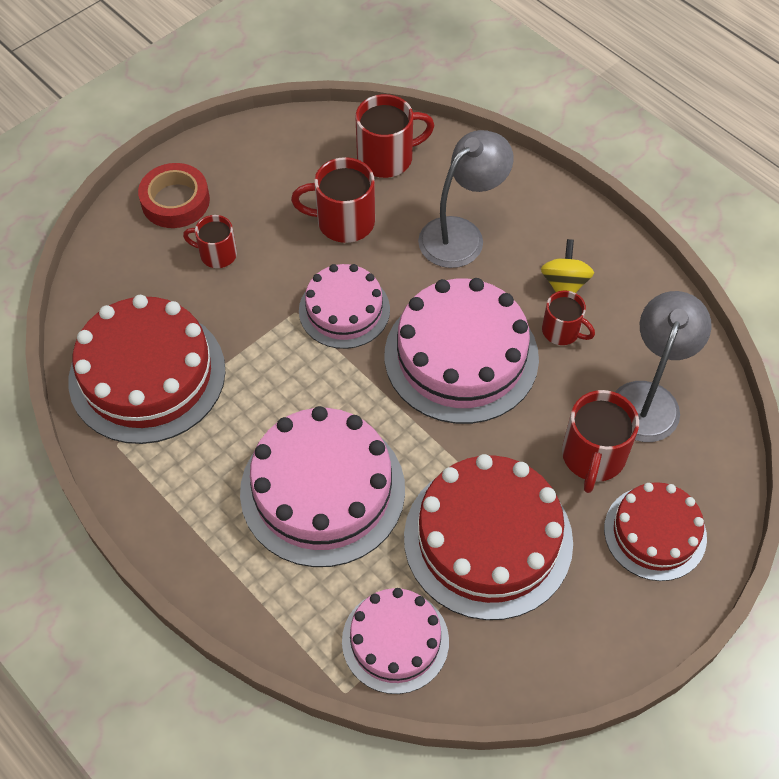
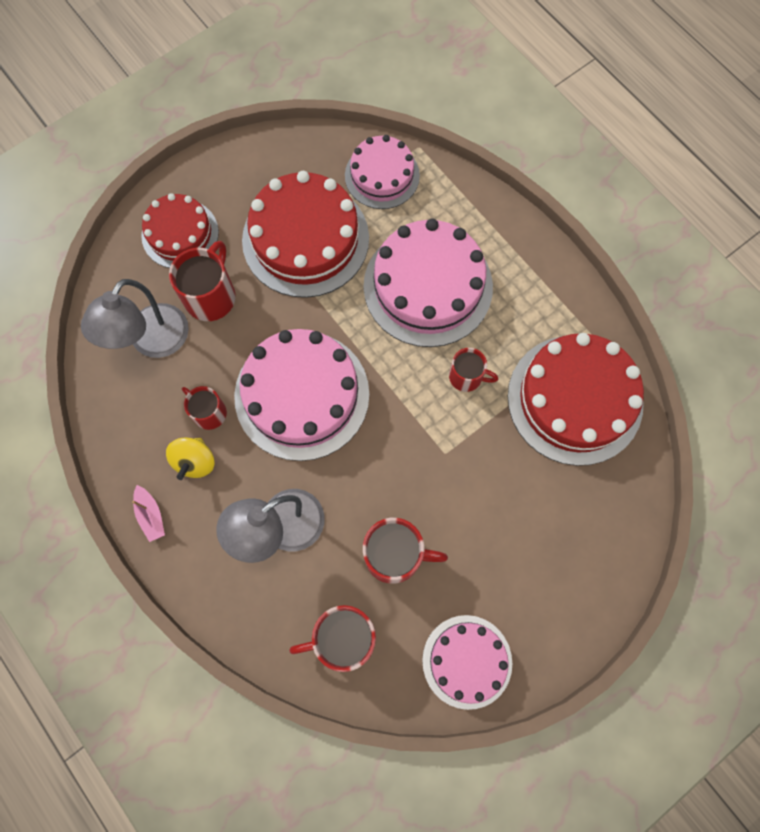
camera: 175 degrees left, 15 degrees up
red tape [138,163,210,228] -> none
red mug [183,215,237,268] -> red mug moved to [449,348,498,392]
pink cake [299,264,390,349] -> pink cake moved to [422,615,512,710]
none -> pink boat [132,485,165,542]

